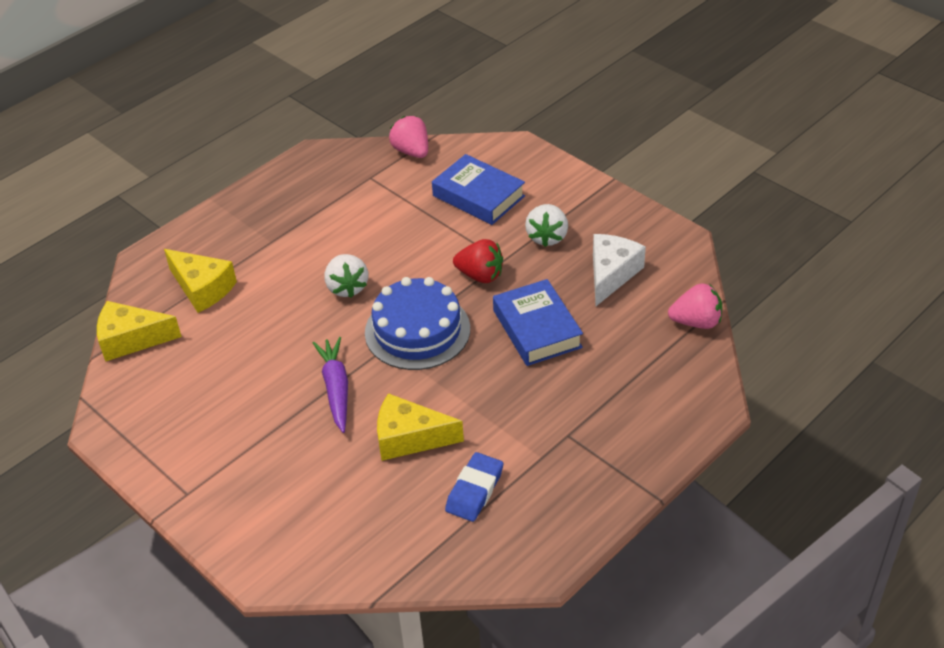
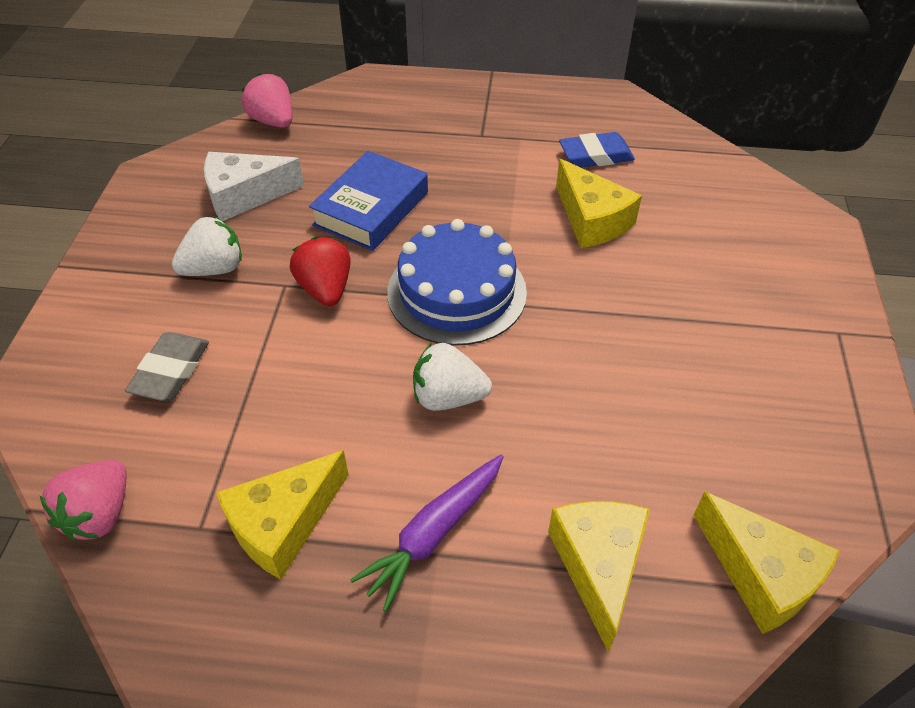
camera: 130 degrees left, 5 degrees up
purple carrot [313,337,348,433] -> purple carrot moved to [350,454,504,611]
white strawberry [324,254,368,298] -> white strawberry turned 120 degrees counterclockwise [413,343,492,411]
blue book [432,154,525,225] -> grey eraser [125,332,209,401]
none -> yellow cheese [216,450,349,580]

